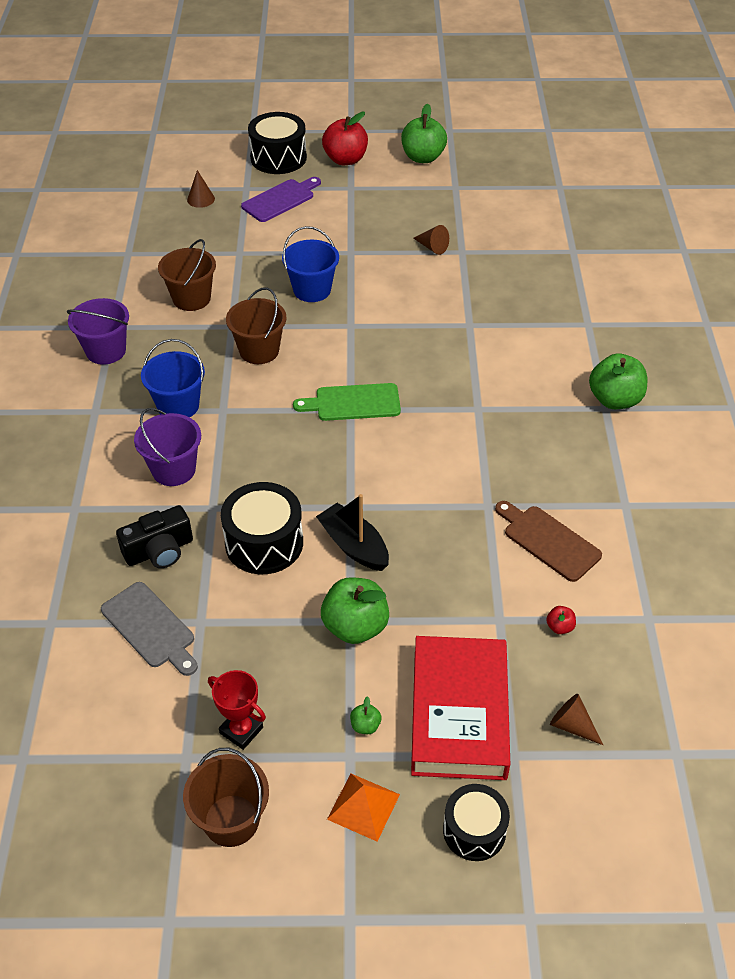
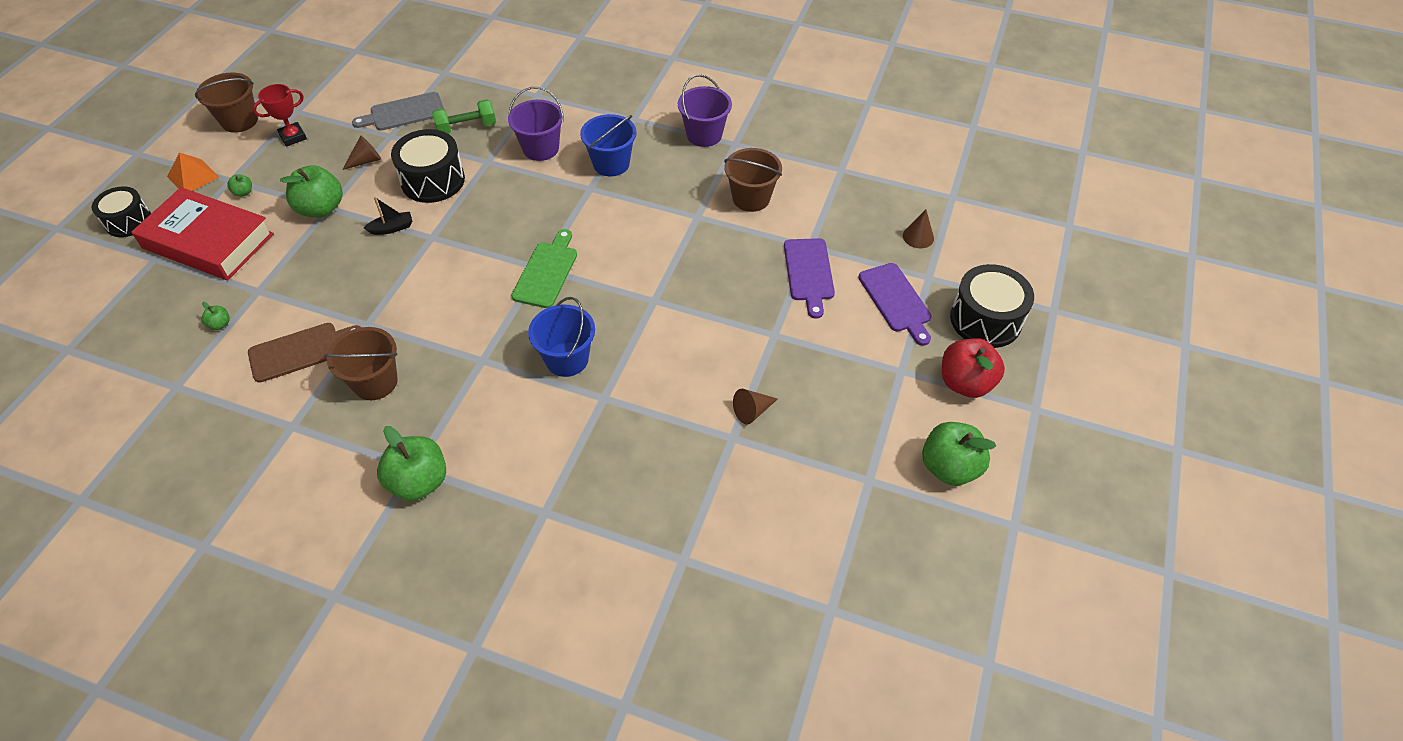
camera: 110 degrees right, 5 degrees up
black camera [116,505,193,568] -> green dumbbell [432,99,496,134]
brown bucket [226,287,286,364] -> brown bucket moved to [324,327,398,400]
blue bucket [282,226,339,302] -> blue bucket moved to [528,297,595,377]
black boat [316,494,389,571] -> black boat [364,197,412,235], size x0.60
red apple [546,606,576,634] -> green apple [202,302,230,330]
brown cone [550,694,603,745] -> brown cone moved to [342,136,381,170]
none -> purple cutting board [784,238,835,319]

